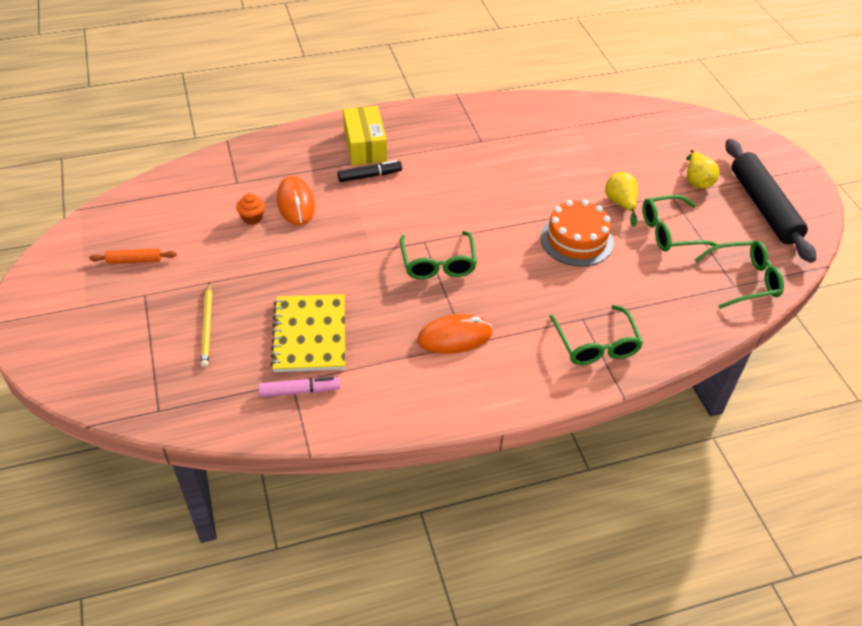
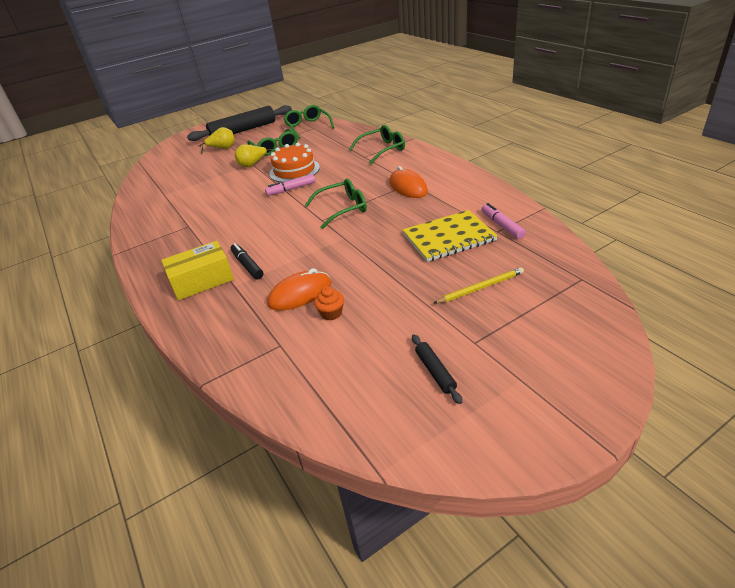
camera: 100 degrees left, 10 degrees down
orange rolling pin [89,248,177,264] -> black rolling pin [412,334,462,404]
none -> pink marker [265,174,315,196]

